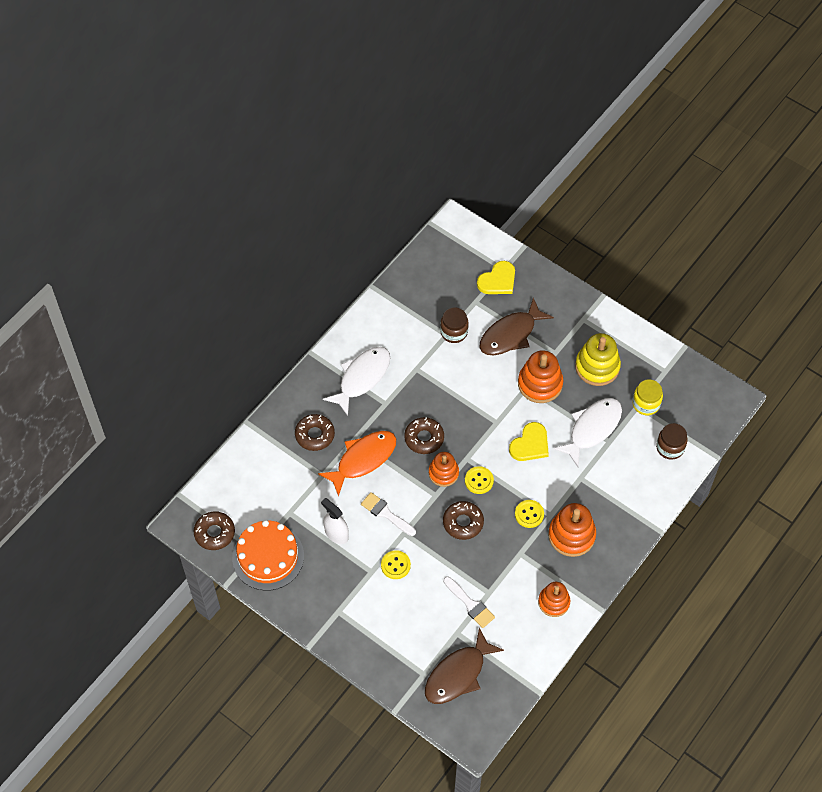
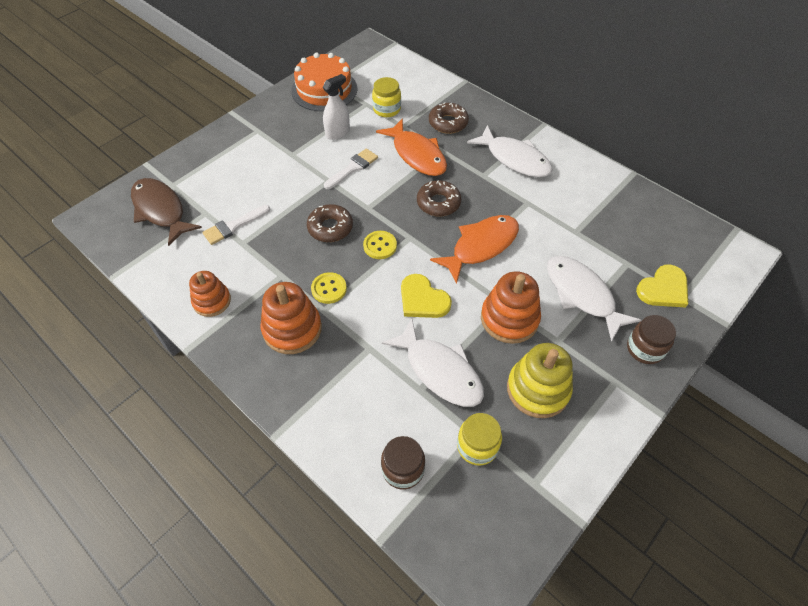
camera: 95 degrees right, 5 degrees down
brown donut [194,511,235,550] -> none
yellow button [381,550,411,579] -> none
orange stacking toy [429,452,459,487] -> none
brown jar [440,308,469,343] -> brown jar moved to [627,315,676,364]
yellow heart [477,261,515,294] -> yellow heart turned 90 degrees counterclockwise [636,265,688,307]
brown fish [479,298,554,355] -> white fish [547,256,641,342]
none -> yellow jar [372,77,401,117]
none -> orange fish [430,215,519,284]

